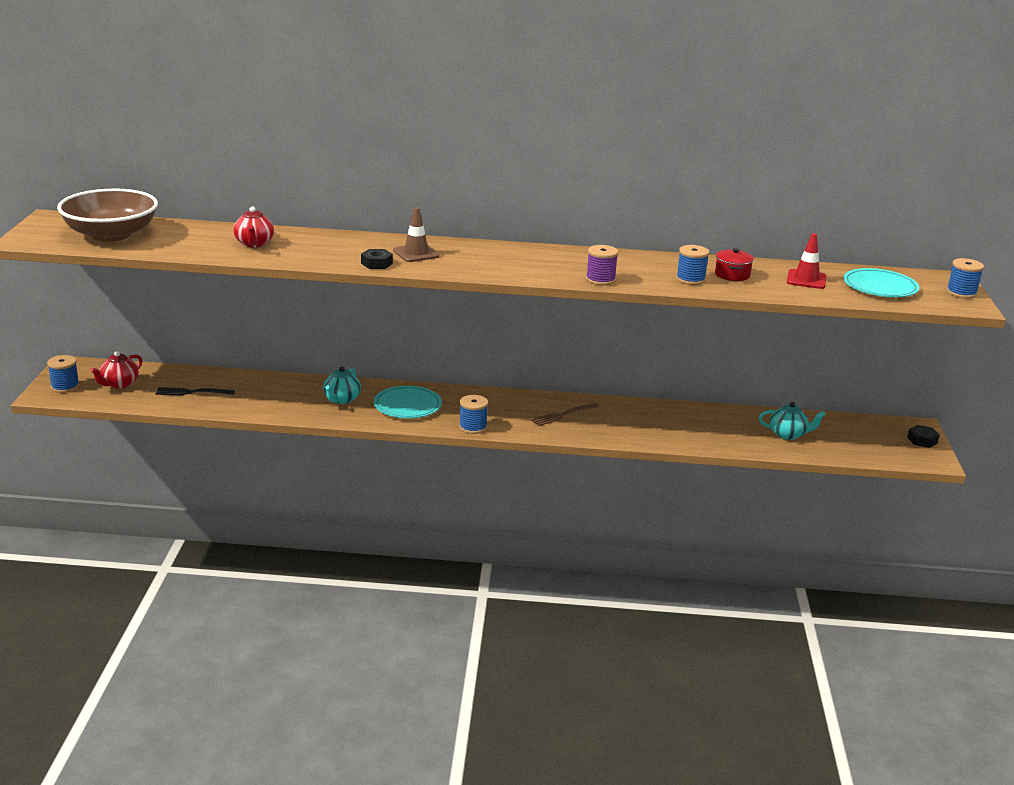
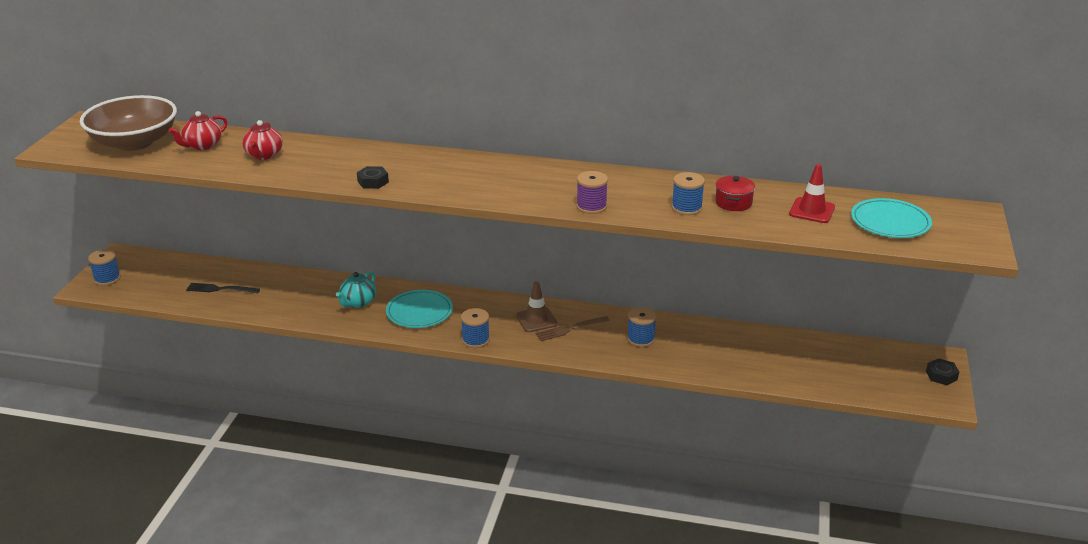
camera: 10 degrees right, 5 degrees up
red teapot [90,351,142,389] -> red teapot moved to [169,111,227,150]
brown traffic cone [393,207,439,262] -> brown traffic cone moved to [516,281,558,332]
turquoise teapot [759,402,826,440] -> none
blue spool [946,258,984,299] -> blue spool moved to [627,307,656,347]

